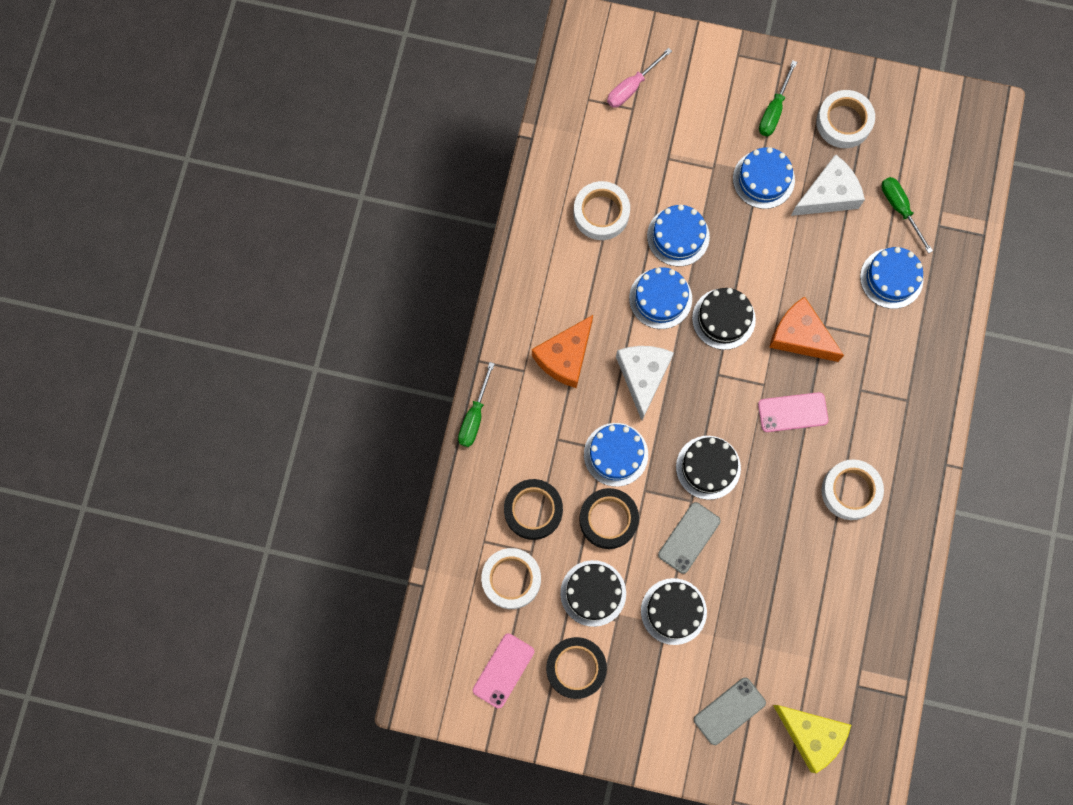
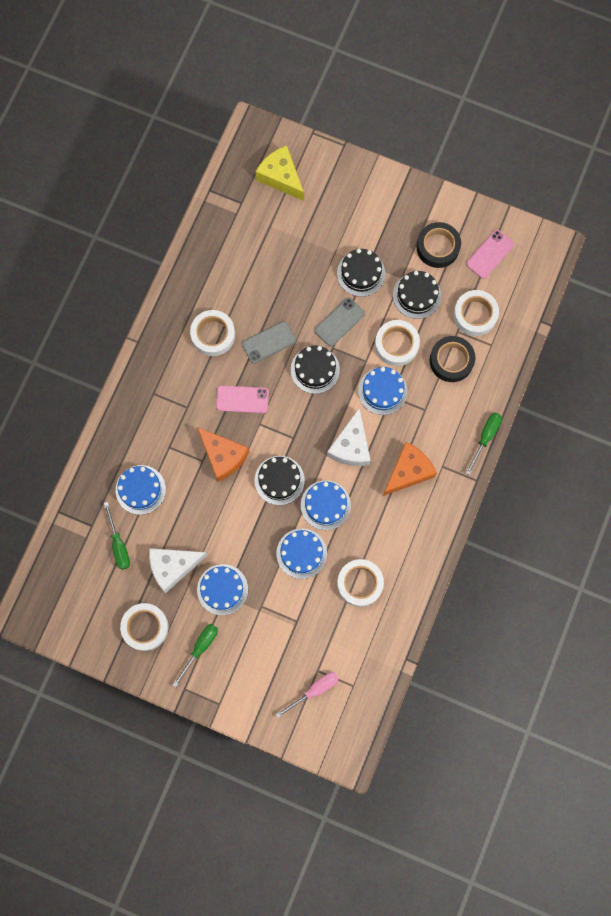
camera: 170 degrees left, 0 degrees up
black tape [579,488,639,549] -> white tape [375,320,420,366]
grey phone [694,678,766,745] -> grey phone moved to [242,321,296,363]

